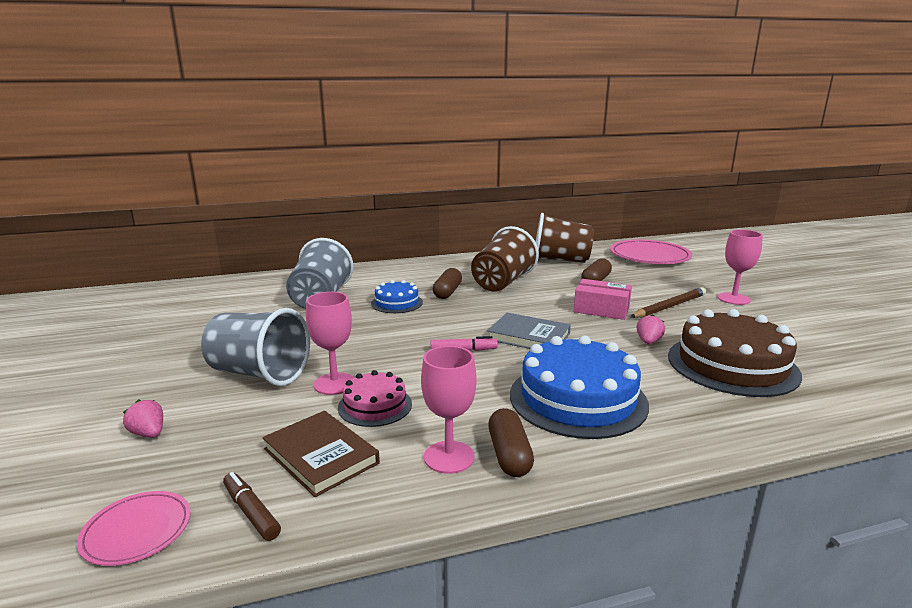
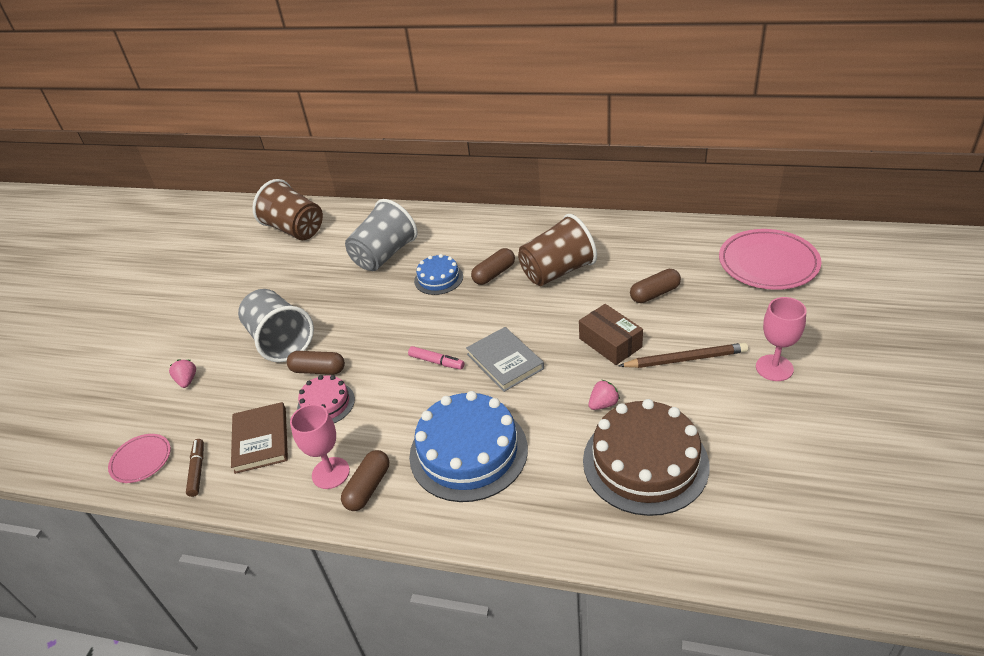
camera: 35 degrees right, 20 degrees up
pink goblet [306,292,354,395] -> brown capsule [287,351,345,375]
brown cup [536,213,594,263] -> brown cup moved to [252,179,323,240]
pink box [574,279,632,320] -> brown box [579,304,643,365]

